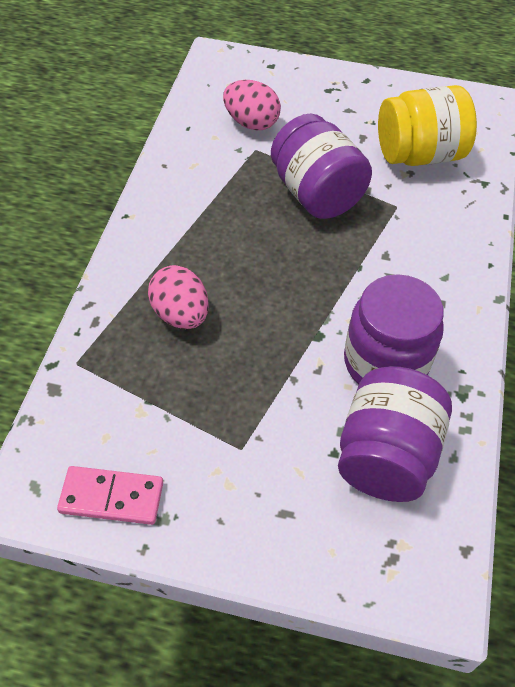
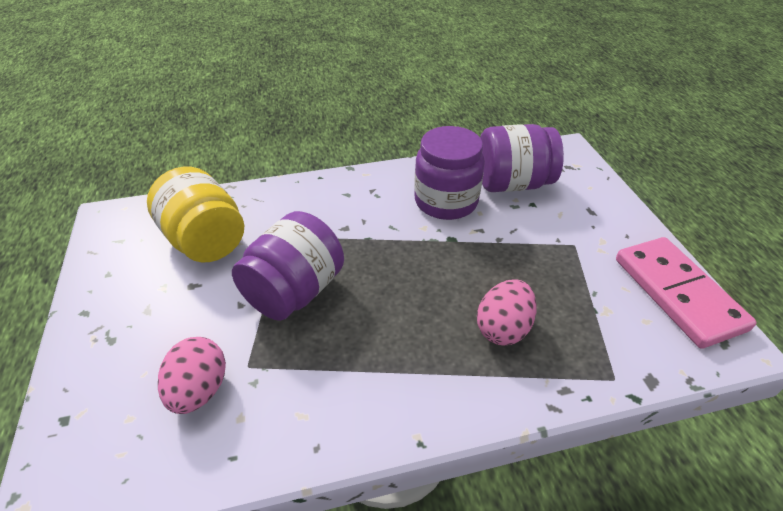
camera: 115 degrees left, 10 degrees down
pink domino [57,466,163,525] -> pink domino [616,237,757,349], size x1.62

